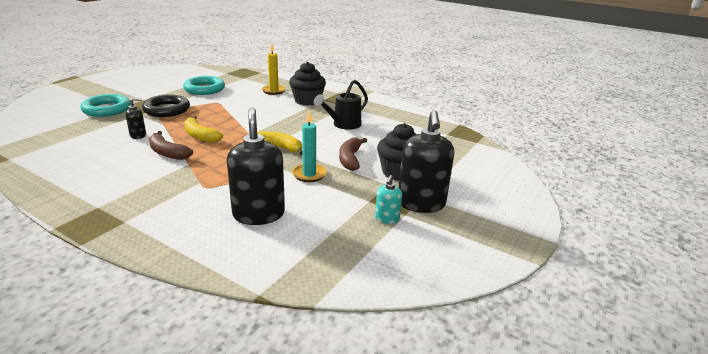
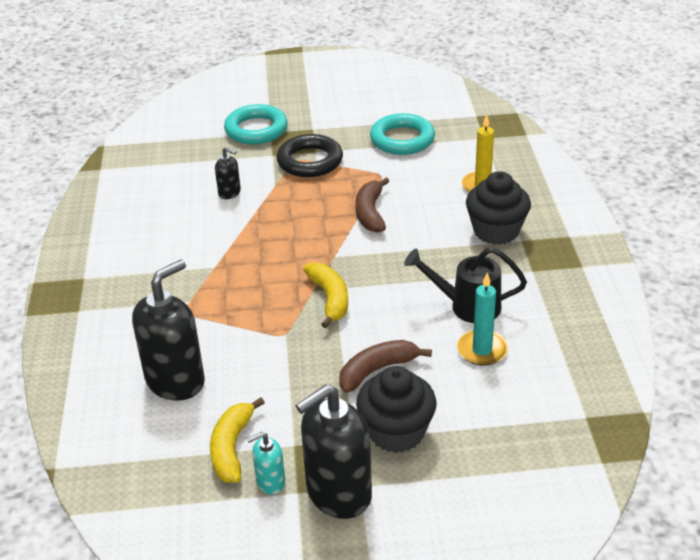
camera: 55 degrees right, 10 degrees up
brown banana [149,131,193,160] -> brown banana moved to [355,178,389,233]
yellow banana [184,116,223,143] -> yellow banana moved to [210,397,265,483]
turquoise candle [292,111,327,182] -> turquoise candle moved to [457,273,508,366]

